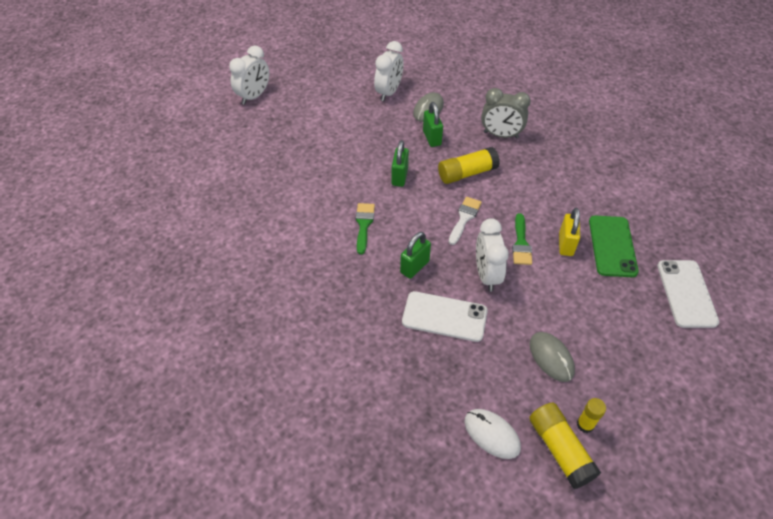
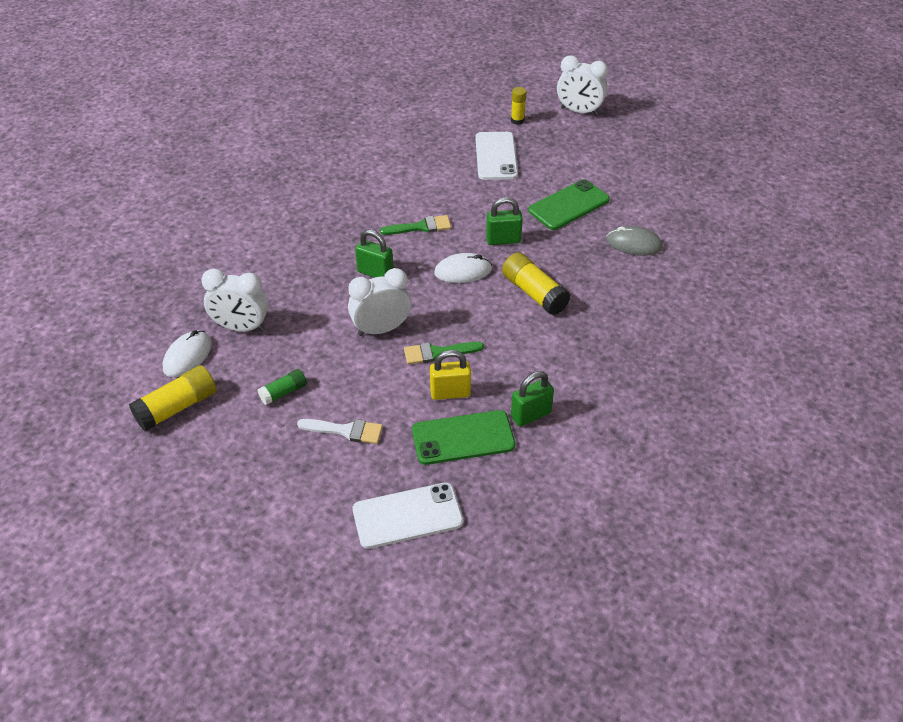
camera: 75 degrees right, 5 degrees down
white clock [374,41,403,101] -> white clock moved to [201,268,268,332]
white phone [402,291,488,342] -> white phone moved to [475,132,518,180]
green padlock [423,102,443,147] -> green padlock moved to [511,371,554,427]
white brush [449,197,482,245] -> white brush moved to [297,419,383,444]
grey clock [481,88,531,139] -> none
grey mouse [530,332,575,382] -> green glue stick [258,369,307,405]
yellow glue stick [577,398,606,433] -> yellow glue stick moved to [511,87,527,125]
none -> white mouse [434,253,492,283]
none -> green phone [528,179,610,230]

